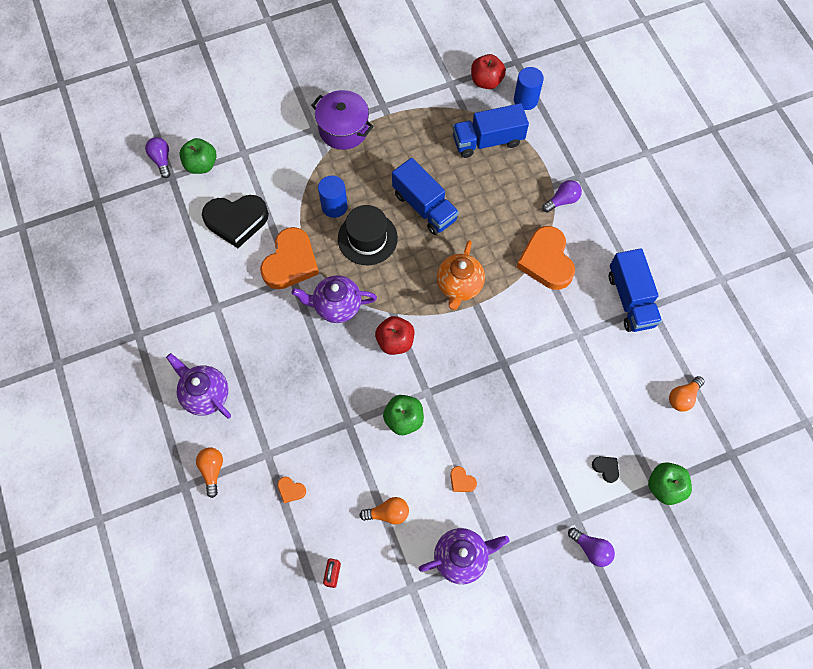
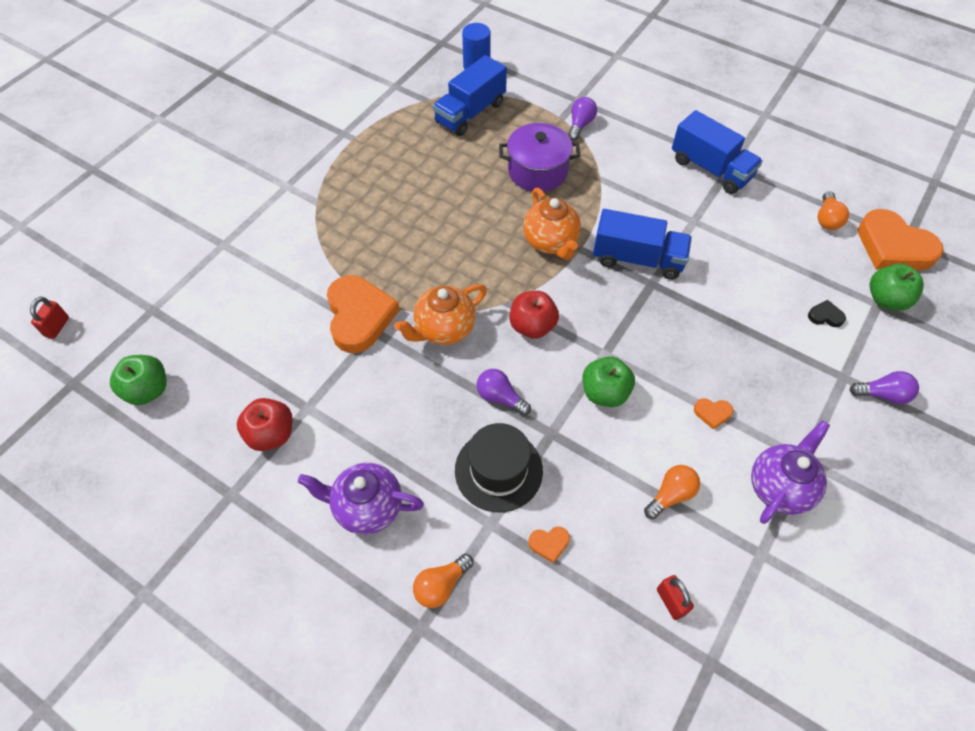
camera: 35 degrees left, 10 degrees down
purple light bulb [145,137,170,178] -> purple light bulb moved to [476,369,531,416]
green apple [179,138,217,174] -> green apple moved to [110,355,166,405]
orange light bulb [196,447,223,498] -> orange light bulb turned 90 degrees counterclockwise [413,554,473,608]
black heart [202,195,269,248] -> none
purple teapot [292,275,377,323] -> orange teapot [394,284,487,345]
purple pot [311,90,374,150] -> purple pot moved to [499,123,580,192]
blue cylinder [318,176,348,218] -> none
black hat [338,205,398,265] -> black hat moved to [455,423,543,512]
blue truck [392,158,459,235] -> blue truck moved to [593,209,692,280]
red apple [471,54,506,89] -> red apple moved to [237,398,292,451]
orange heart [516,226,575,290] -> orange heart moved to [858,209,944,270]
none -> red padlock [30,297,69,339]

